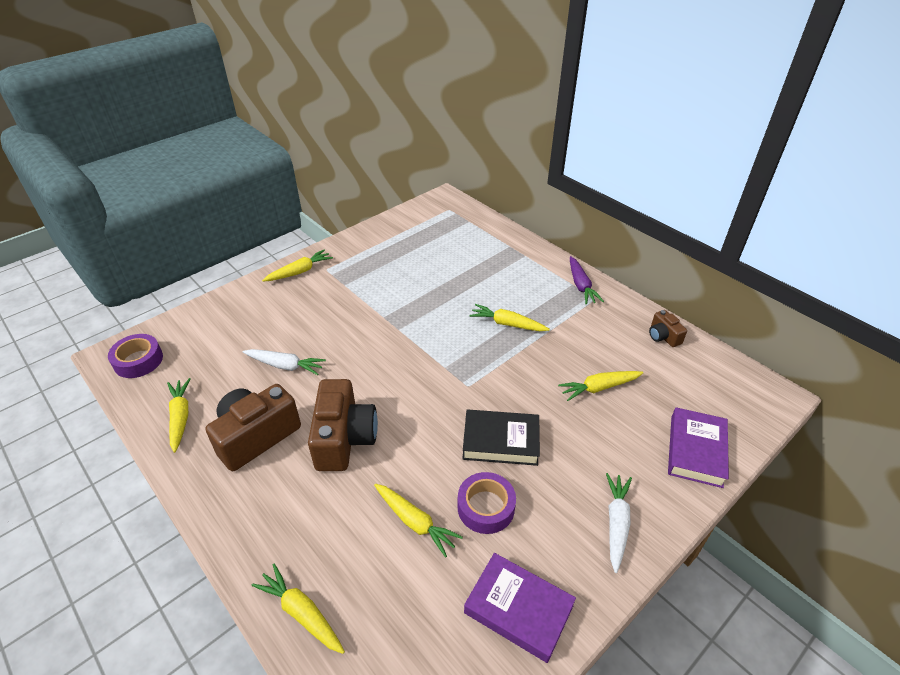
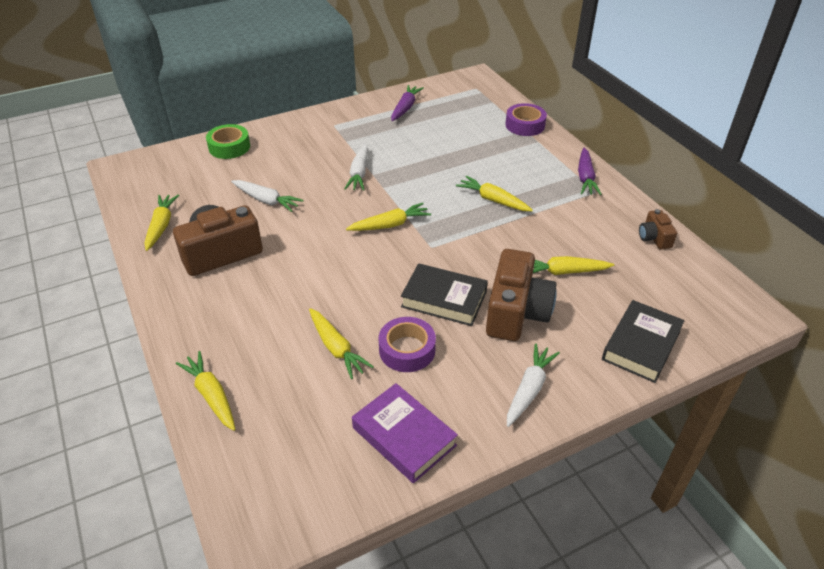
camera: 15 degrees right, 0 degrees up
purple tape [108,334,163,378] -> purple tape moved to [505,103,547,136]
yellow carrot [262,249,333,282] -> yellow carrot moved to [346,203,431,231]
brown camera [308,379,378,471] -> brown camera moved to [486,249,557,341]
purple book [668,407,729,488] -> black book [602,300,685,383]
none -> green tape [206,124,250,159]
none -> white carrot [344,144,368,191]
none -> purple carrot [391,85,424,121]

